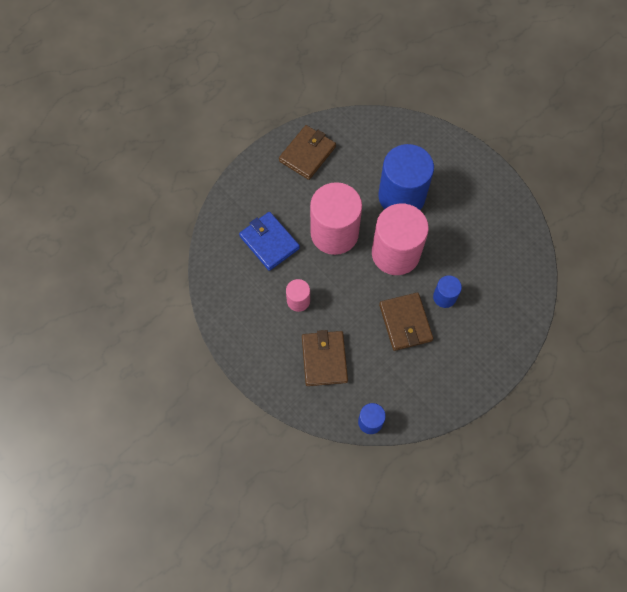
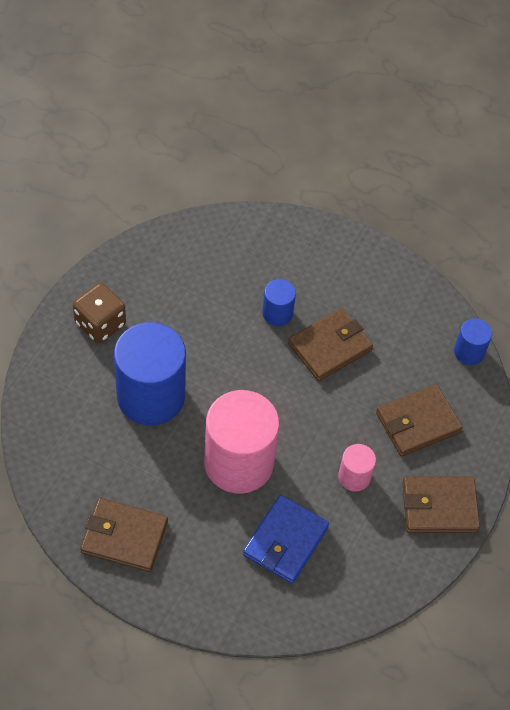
camera: 115 degrees left, 10 degrees down
pink cylinder [372,203,429,275] -> none
none -> brown dice [73,283,126,343]
none -> brown wallet [402,476,480,533]

